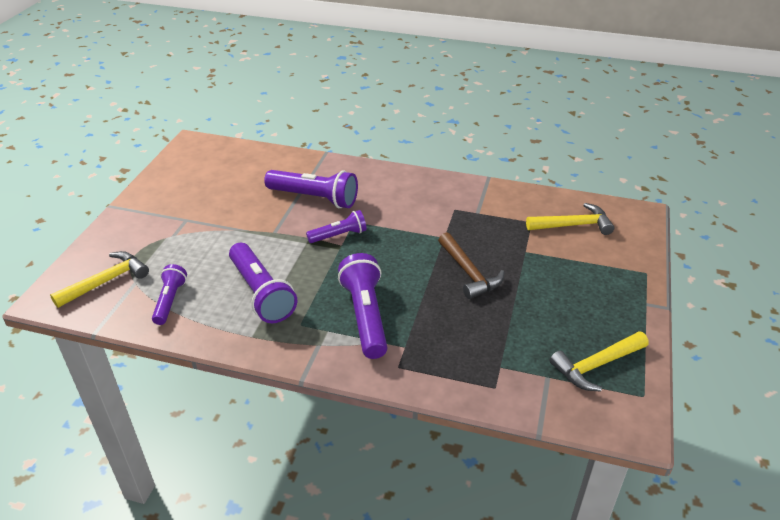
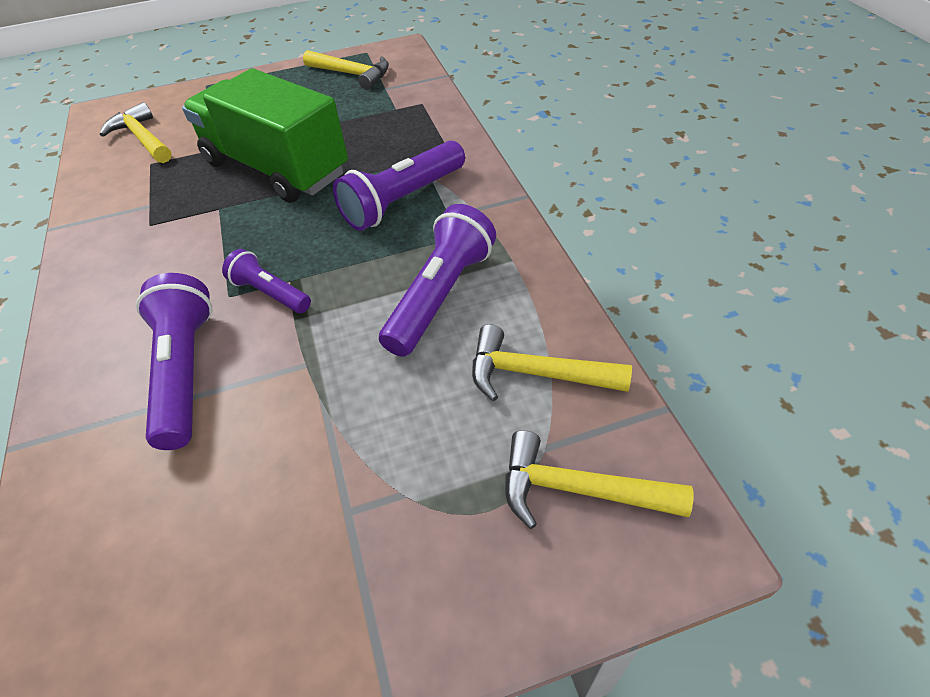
camera: 120 degrees left, 10 degrees up
purple flashlight [152,264,187,325] -> yellow hammer [472,324,632,401]
brown hammer [438,232,504,299] -> green truck [182,68,348,203]

